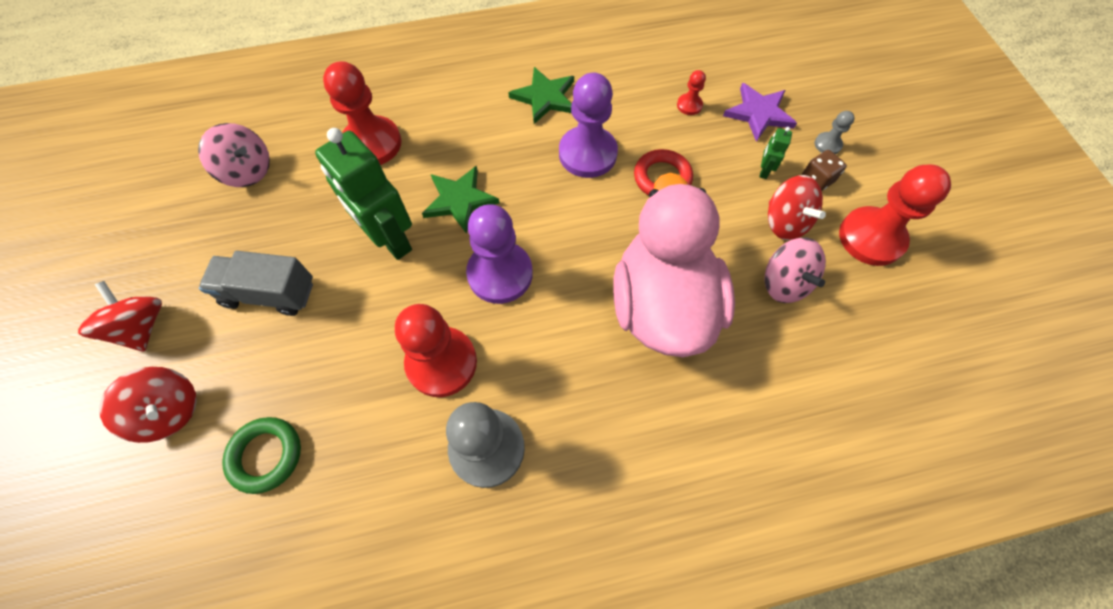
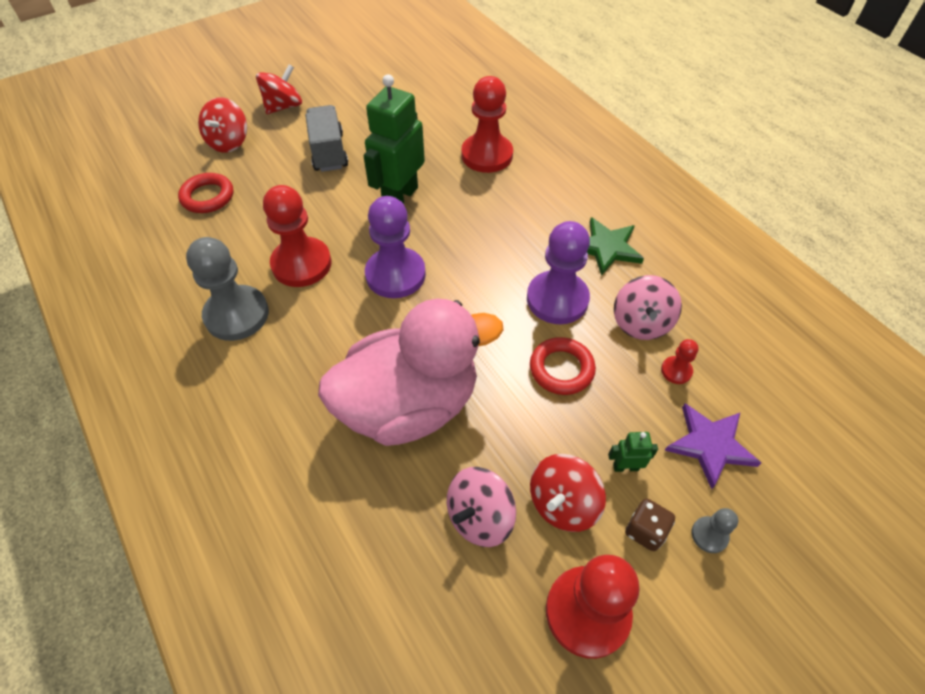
camera: 70 degrees right, 10 degrees down
pink spinning top [198,123,270,187] -> pink spinning top moved to [614,275,682,340]
green ring [222,417,301,494] -> red ring [178,173,233,213]
green star [422,166,500,234] -> none

